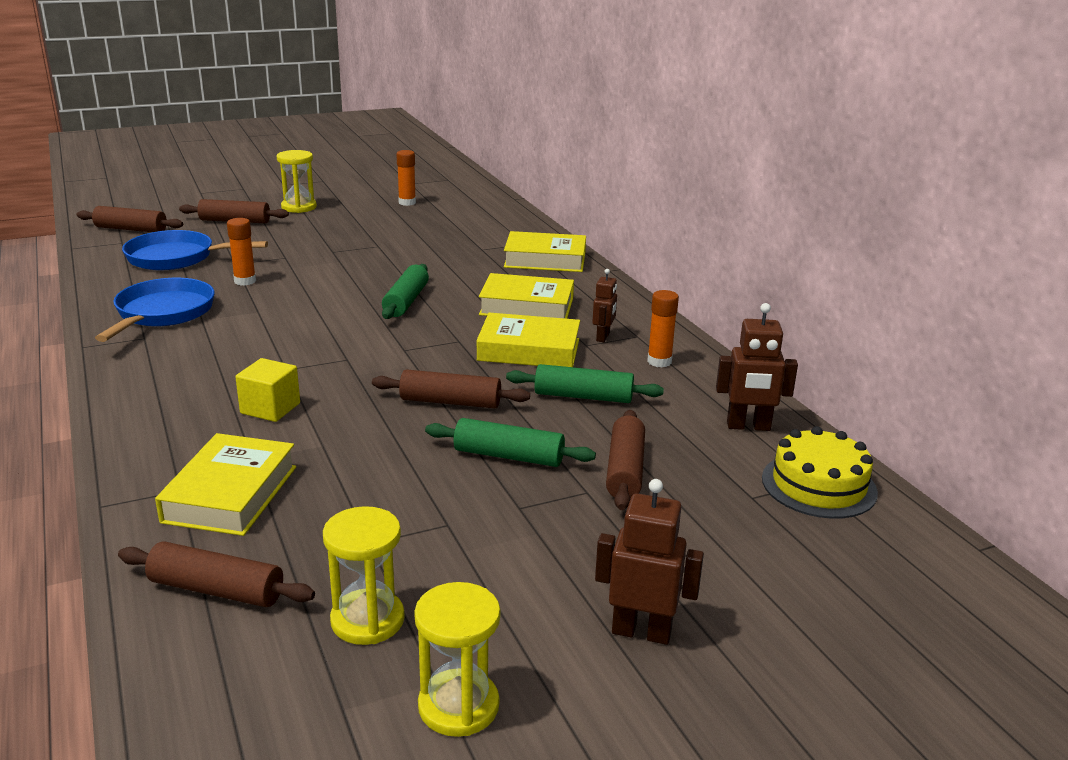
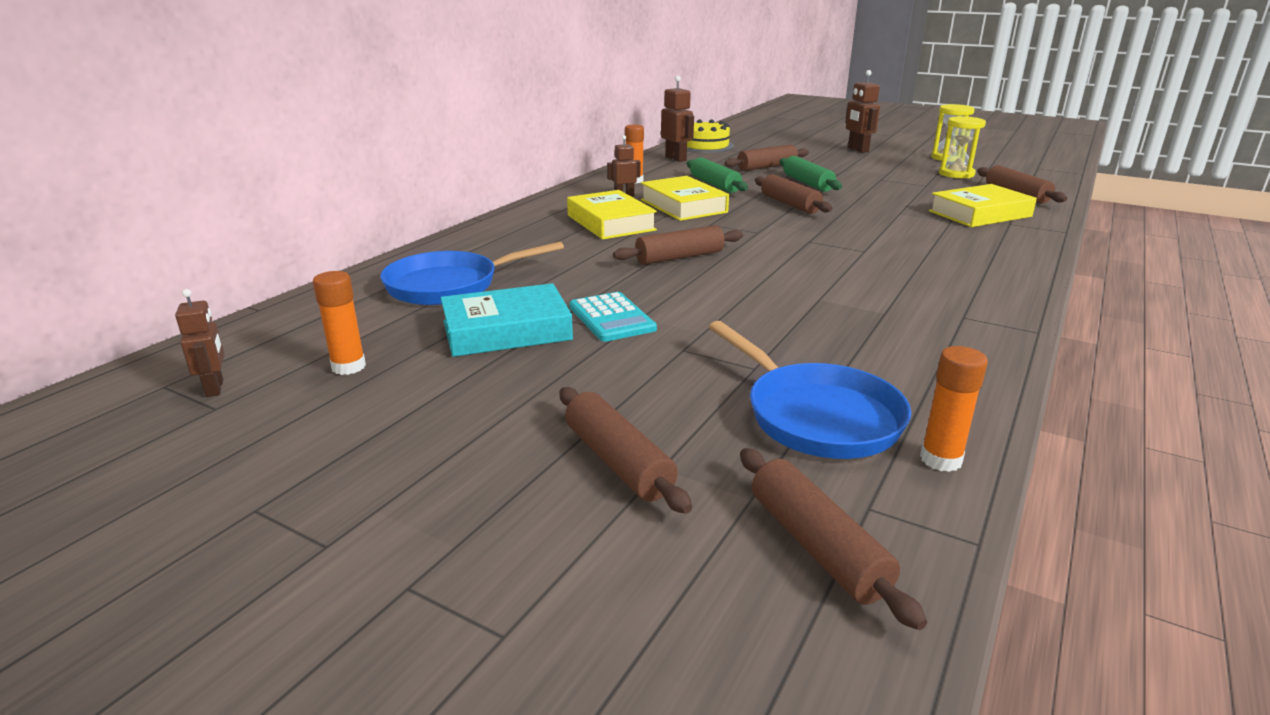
camera: 125 degrees left, 0 degrees up
blue pan [95,278,215,342] -> blue pan moved to [380,241,564,305]
orange glue stick [227,218,256,286] -> orange glue stick moved to [920,346,988,472]
yellow cube [235,358,300,422] -> none
yellow hourglass [276,150,317,213] -> none
green rolling pin [382,264,429,319] -> brown rolling pin [613,225,743,265]
yellow book [504,231,586,272] -> none
none -> brown robot [175,289,224,397]
none -> turquoise book [440,283,573,357]
none -> turquoise calculator [569,292,657,342]

